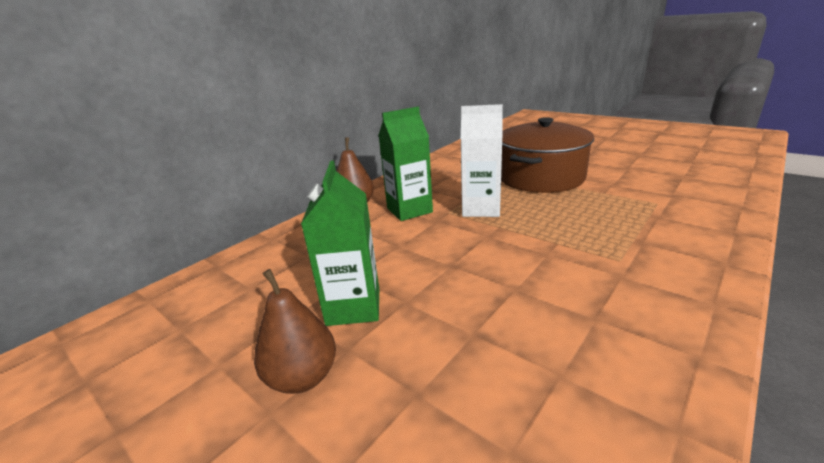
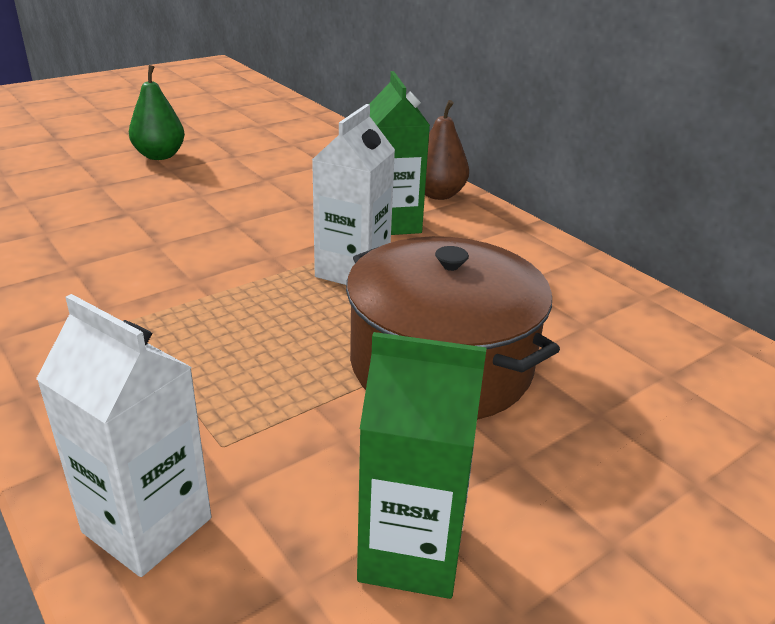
camera: 100 degrees right, 5 degrees up
brown pear [254,269,336,394] -> green pear [129,65,185,160]
green carton [301,160,379,326] -> green carton moved to [357,332,487,599]
none -> white carton [36,294,211,577]

